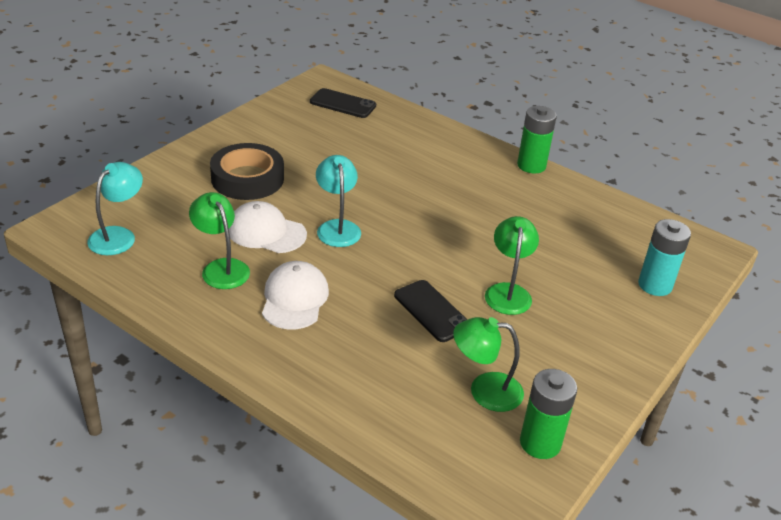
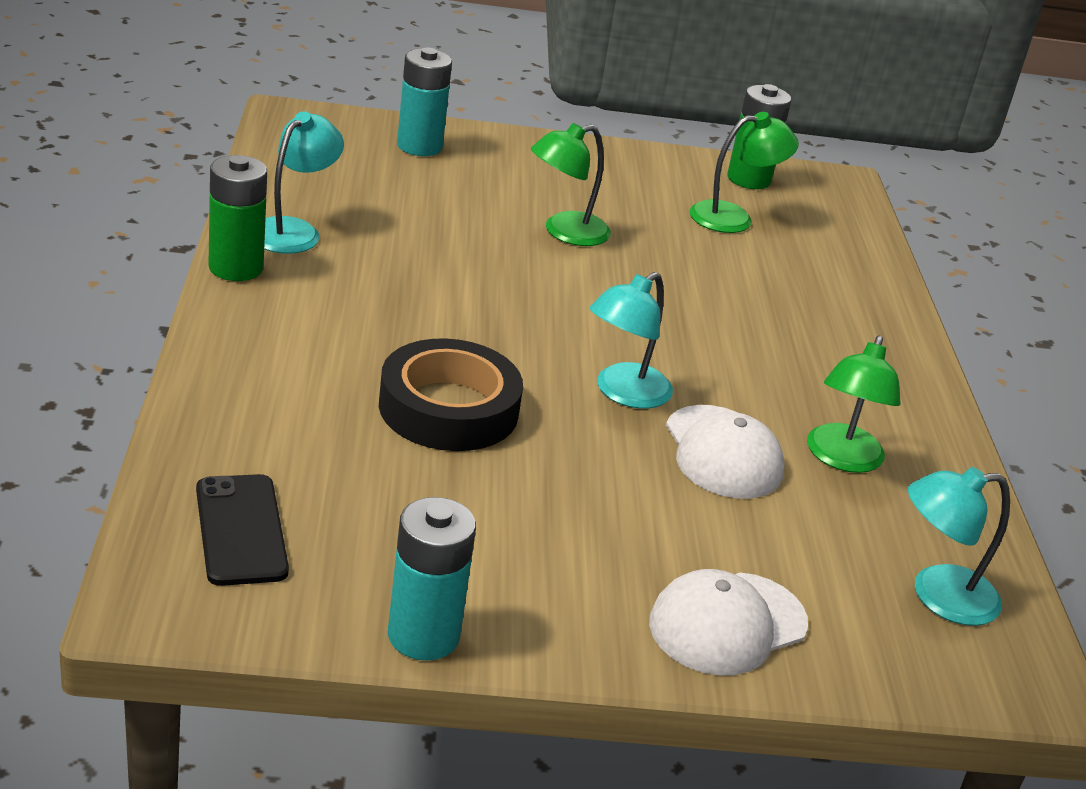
camera: 130 degrees left, 5 degrees down
black tape [210,143,284,200] -> black tape moved to [379,338,523,451]
white cap [262,261,329,330] -> white cap moved to [649,569,808,676]
black phone [394,280,467,342] -> none
green lamp [453,317,524,412] -> green lamp turned 75 degrees counterclockwise [690,112,799,233]
none -> turquoise lamp [264,111,344,254]
none -> turquoise battery [388,497,476,660]

